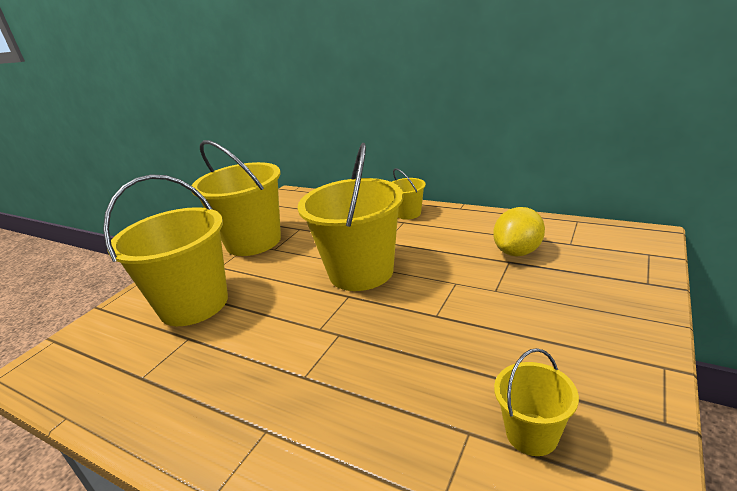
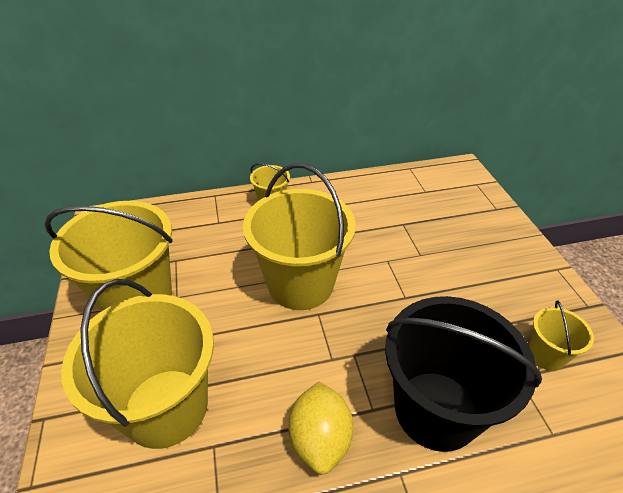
camera: 45 degrees left, 15 degrees up
yellow lemon [493,207,545,256] -> yellow lemon moved to [288,382,354,475]
none -> black bucket [385,296,542,452]

